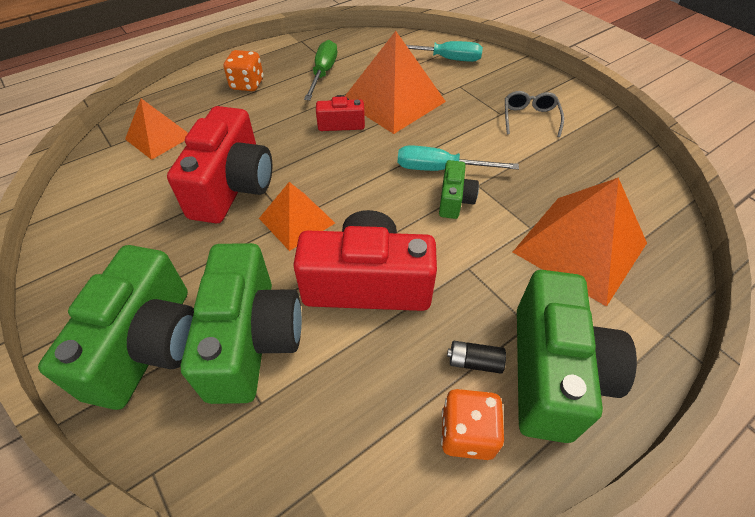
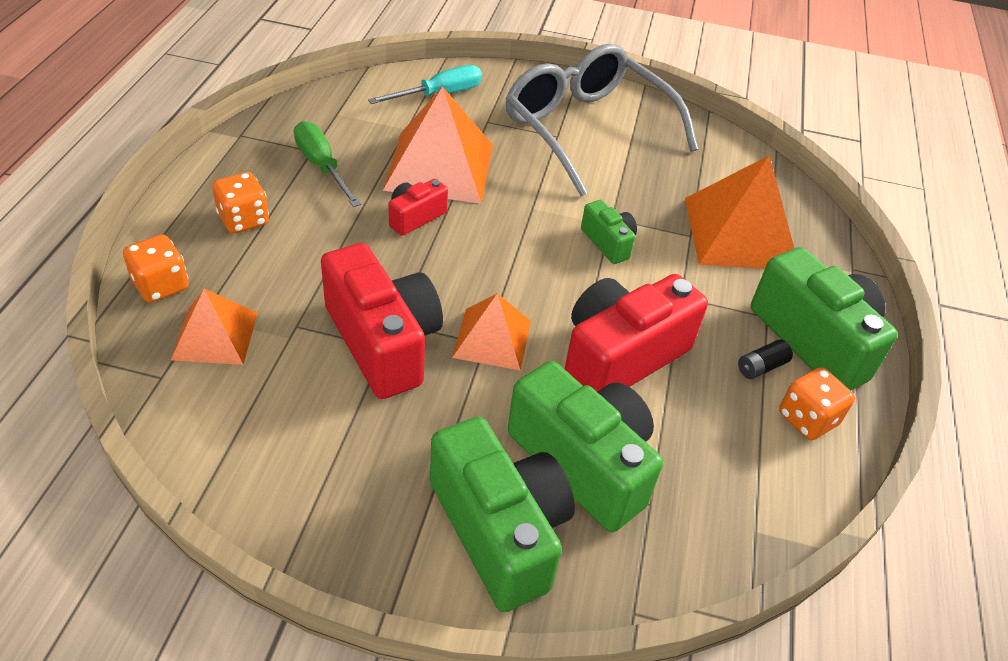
camera: 45 degrees left, 5 degrees down
turquoise screwdriver [398,145,519,171] -> none
grey glasses [505,91,564,137] -> grey glasses [506,44,698,196], size x2.48
none -> orange dice [123,234,189,303]

